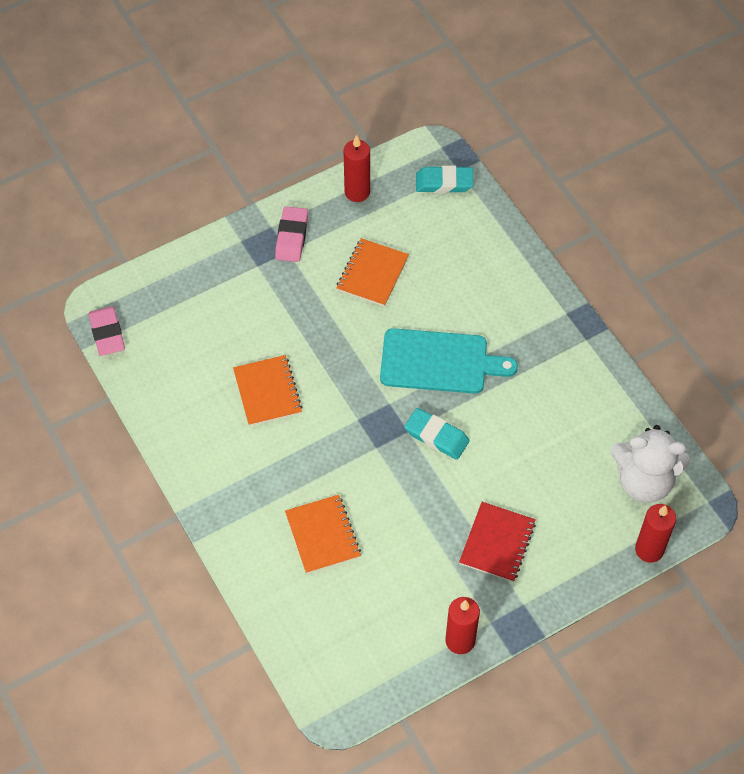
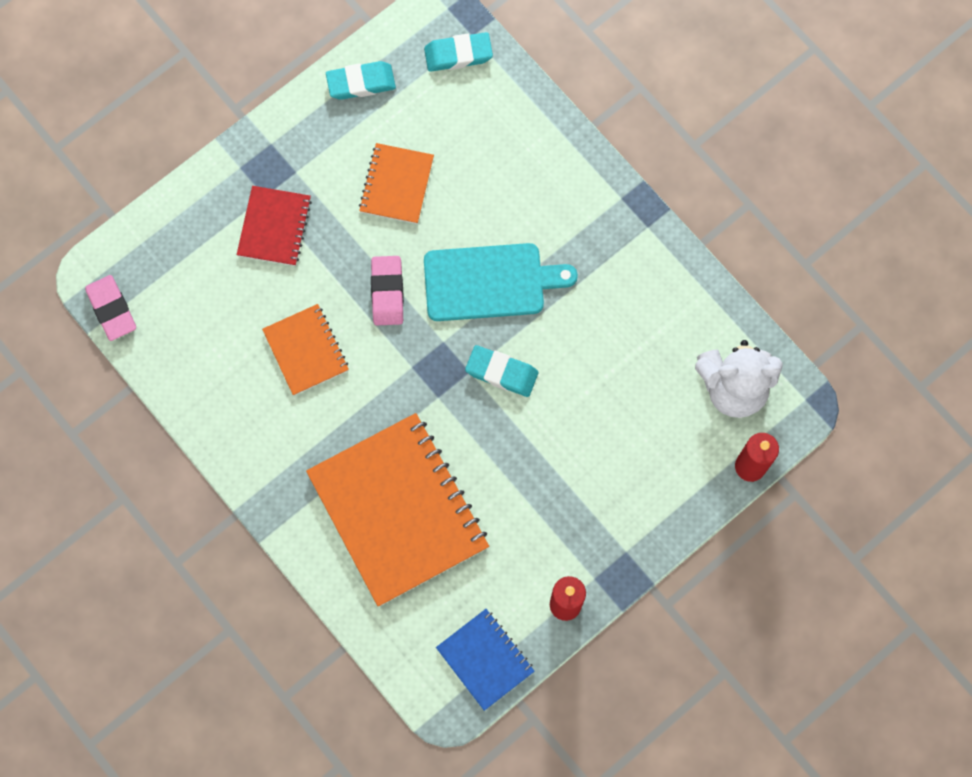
camera: 10 degrees left, 15 degrees up
pink eraser [275,206,308,262] -> pink eraser moved to [371,256,404,326]
orange notebook [285,495,361,574] -> orange notebook [306,413,489,606], size x2.00
red candle [344,135,370,202] -> turquoise eraser [326,61,396,100]
red notebook [459,502,536,582] -> red notebook moved to [236,186,312,266]
none -> blue notebook [436,609,535,711]

